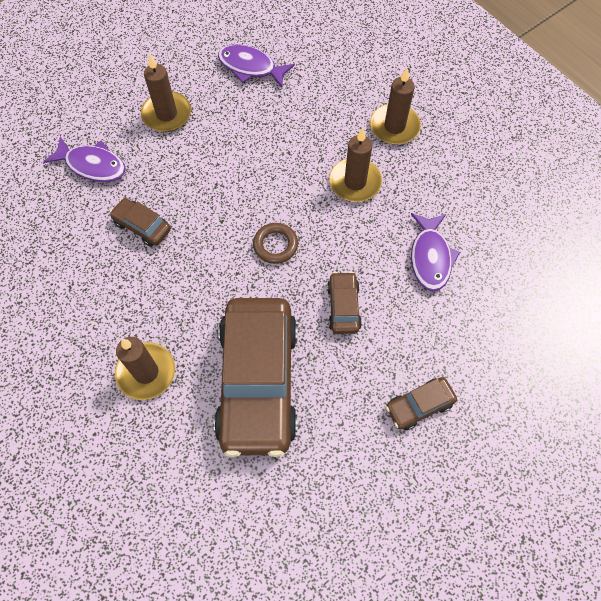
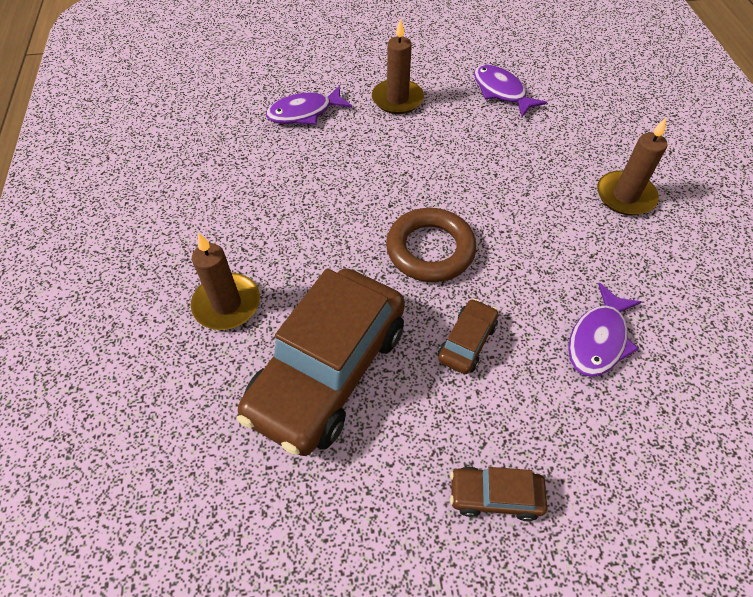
camera: 30 degrees right, 10 degrees down
purple fish [43,137,126,182] -> purple fish turned 105 degrees clockwise [266,86,352,125]
brown car [109,198,171,247] -> none
brown ring [253,223,298,264] -> brown ring [386,208,476,282], size x1.70
brown candle [329,128,382,202] -> none

